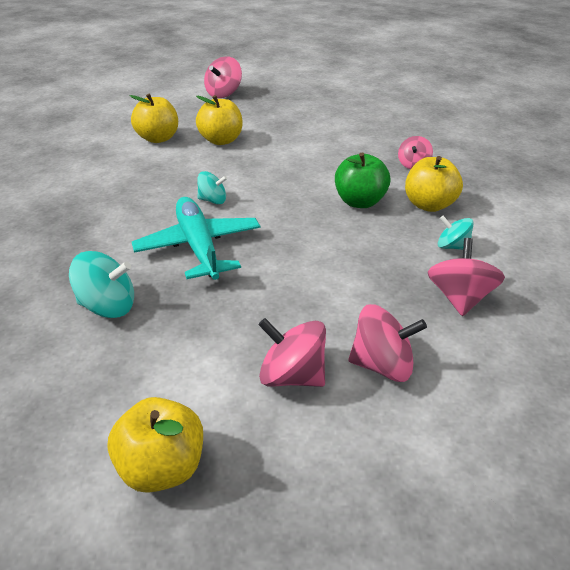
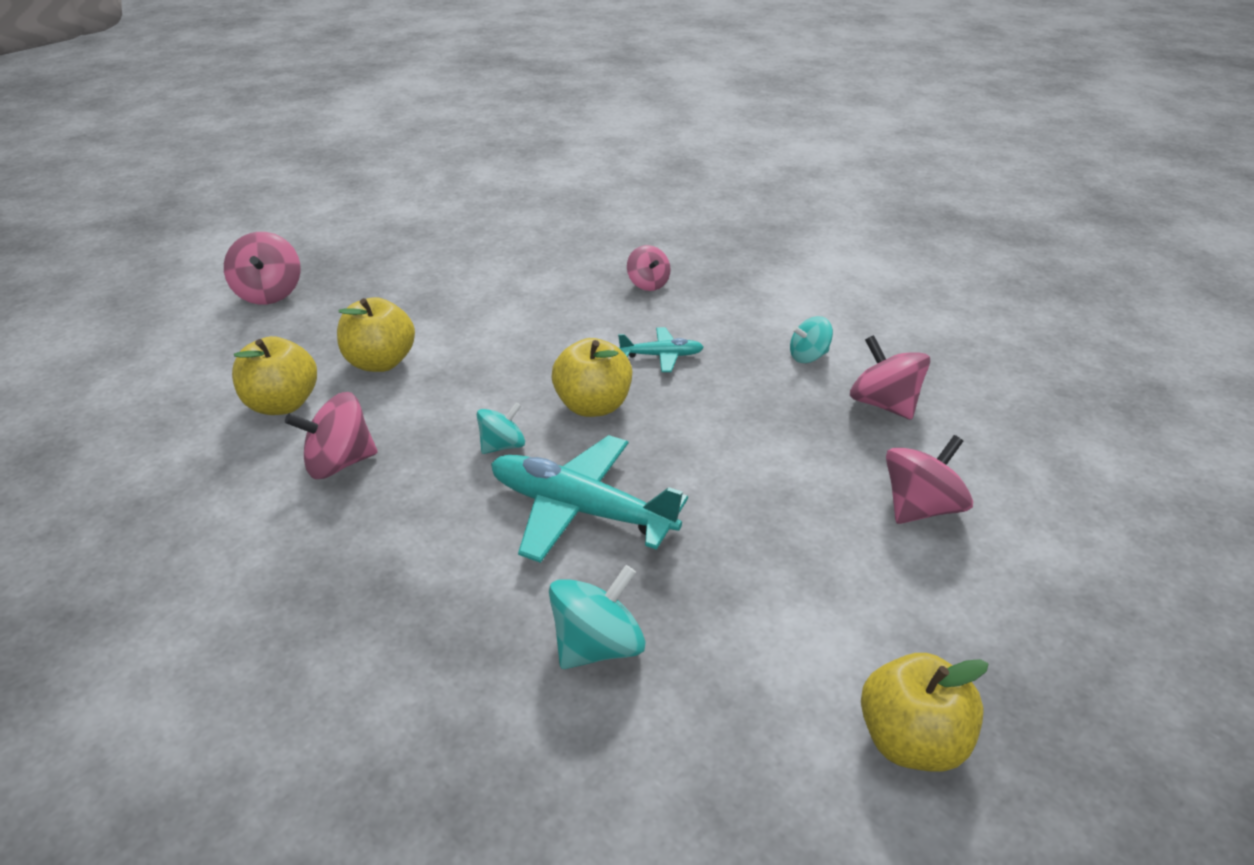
camera: 45 degrees left, 0 degrees up
pink spinning top [258,318,326,387] -> pink spinning top moved to [285,392,378,479]
green apple [335,153,390,208] -> turquoise plane [618,327,704,372]
yellow apple [405,156,463,212] -> yellow apple moved to [551,338,632,417]

